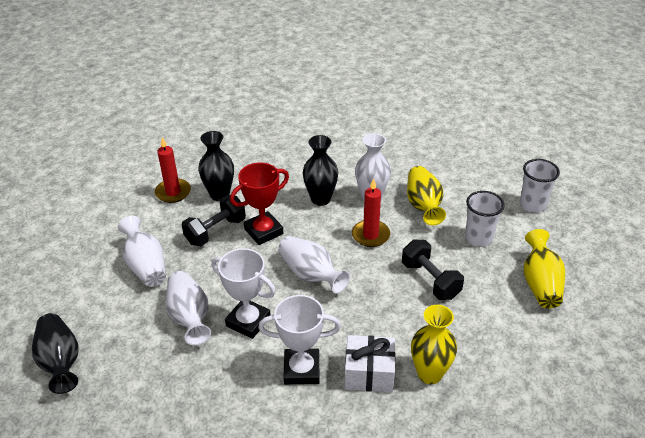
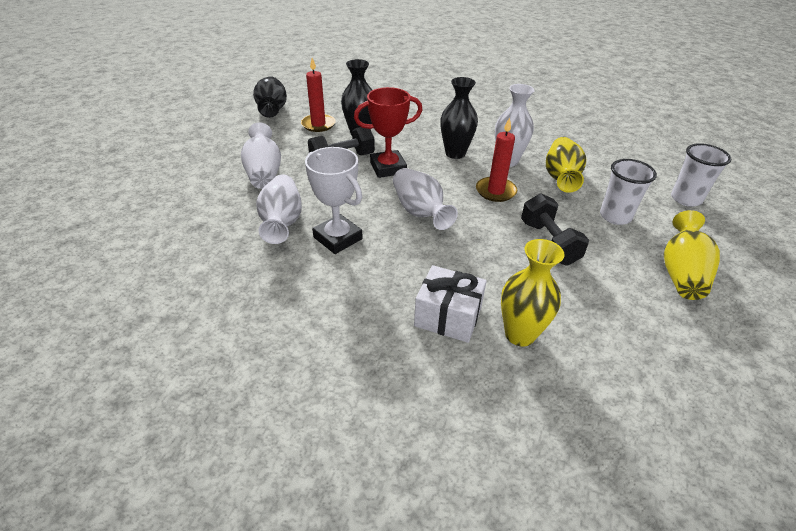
camera: 15 degrees right, 0 degrees up
black vase [32,313,79,394] -> black vase moved to [253,76,287,118]
white trophy [259,295,341,385] -> none

